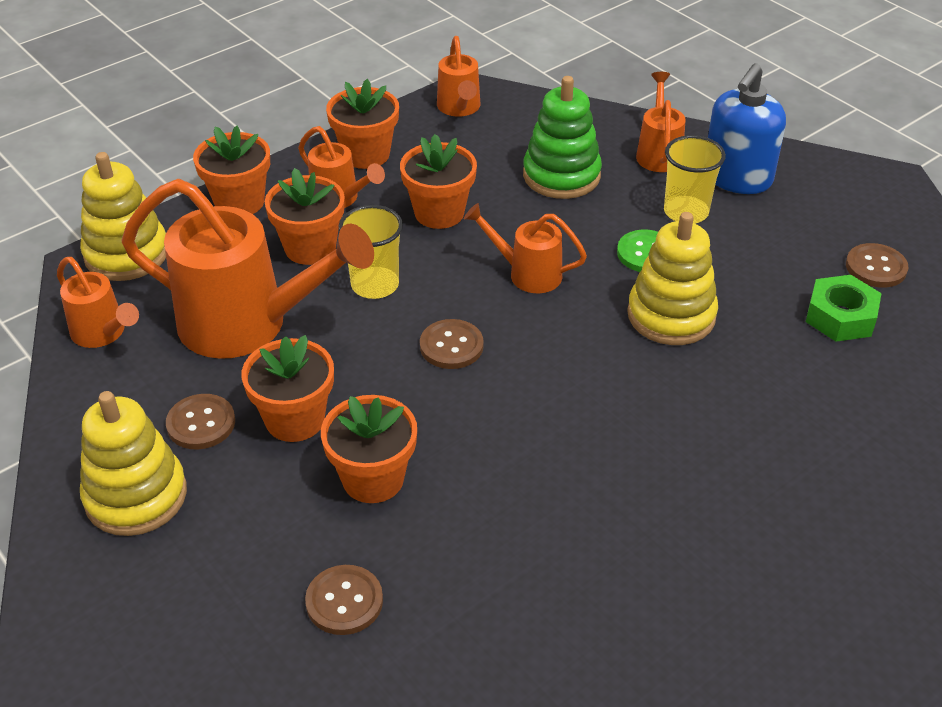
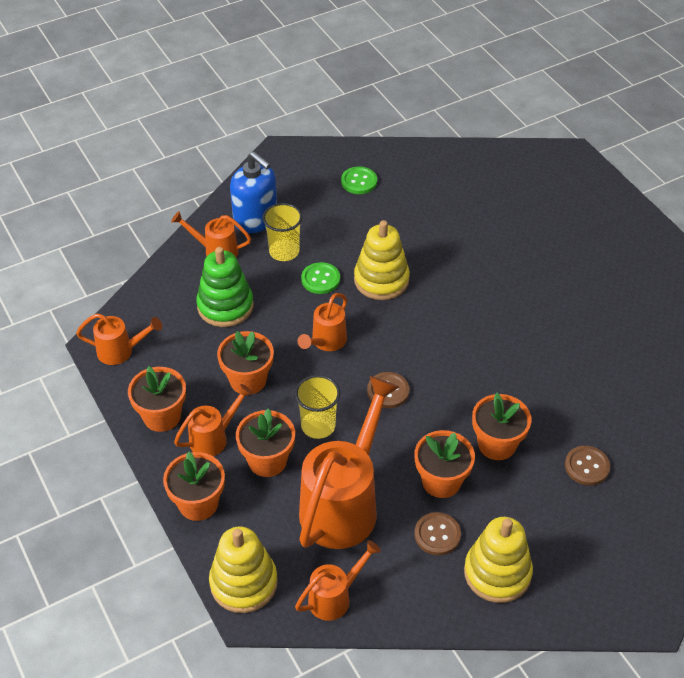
camera: 80 degrees left, 5 degrees up
green nut [806,275,882,342] -> none
brown button [846,243,908,288] -> green button [341,166,377,194]

